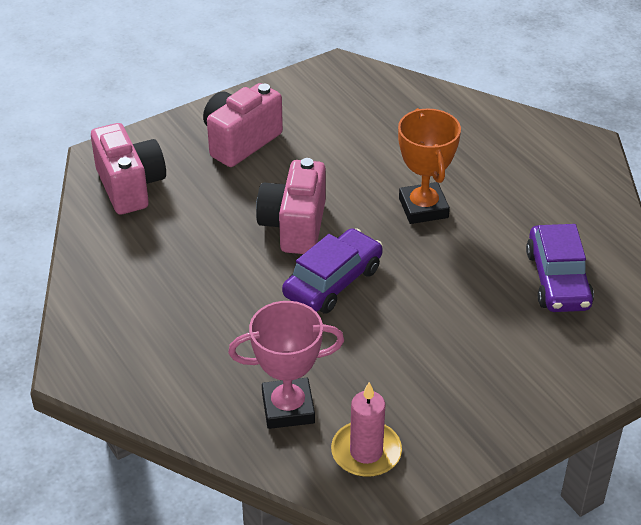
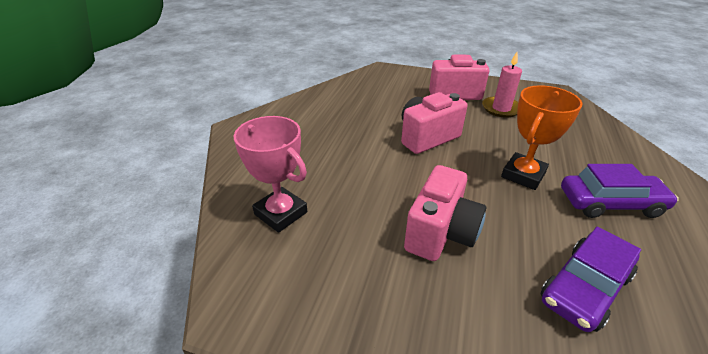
camera: 50 degrees right, 5 degrees down
pink camera [91,123,166,215] -> pink camera moved to [404,165,486,261]
purple car [282,228,383,314] -> purple car moved to [561,164,679,218]
pink candle [331,382,402,477] -> pink candle moved to [482,52,522,118]

